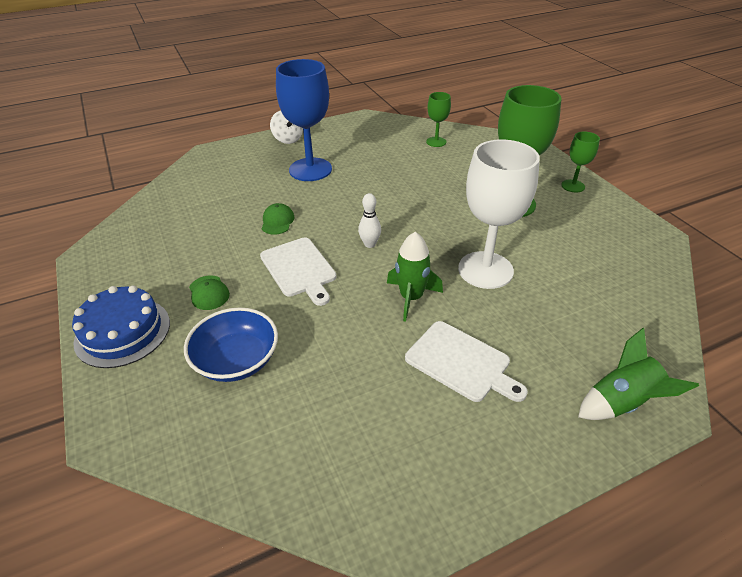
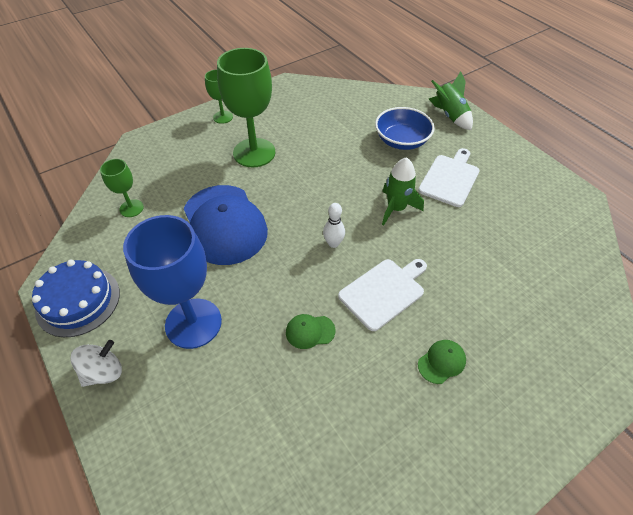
camera: 100 degrees left, 10 degrees up
blue cake [72,285,170,368] -> blue cake moved to [32,260,120,337]
blue bowl [184,308,278,382] -> blue bowl moved to [375,107,434,150]
white goblet [458,139,540,289] -> none
none -> blue cap [184,185,268,265]

